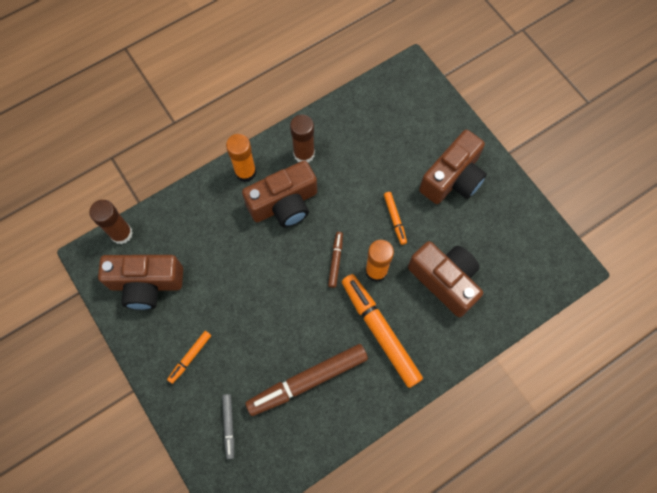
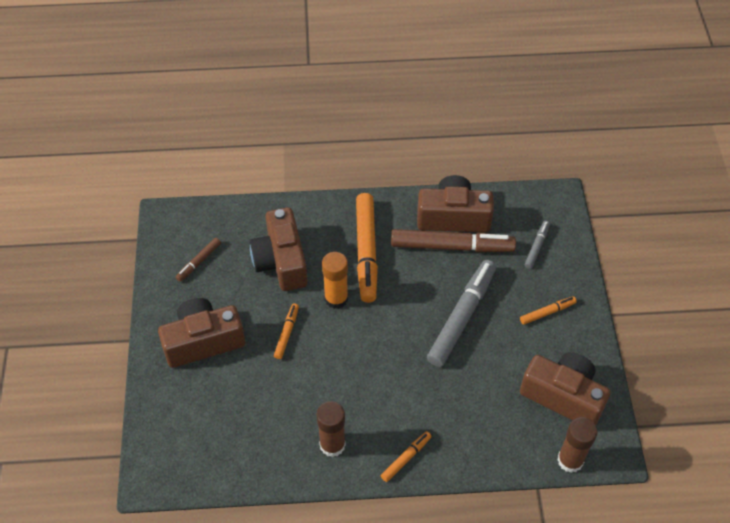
camera: 150 degrees left, 15 degrees down
orange glue stick [226,134,256,182] -> orange marker [381,431,432,482]
brown camera [242,160,317,227] -> brown camera moved to [417,175,494,233]
brown marker [328,232,343,288] -> brown marker moved to [176,238,221,282]
none -> grey marker [427,260,496,367]

